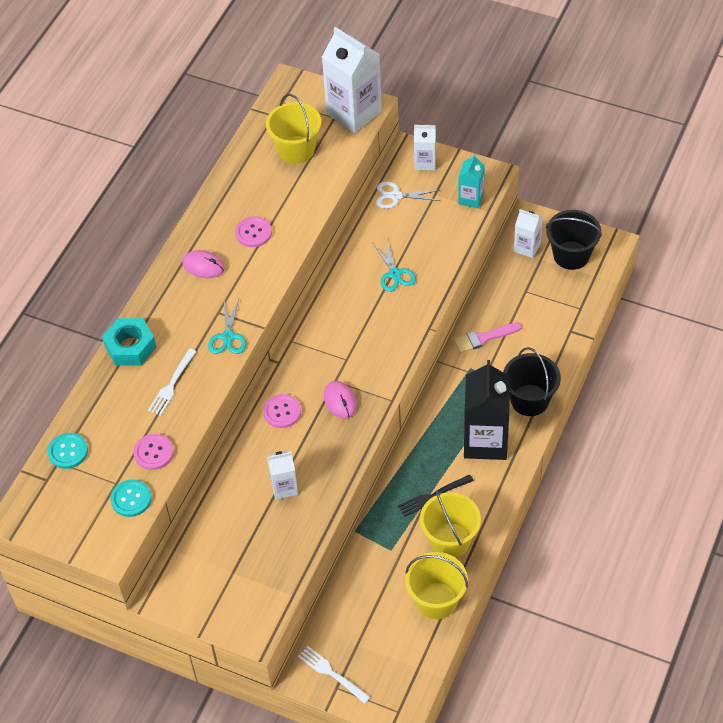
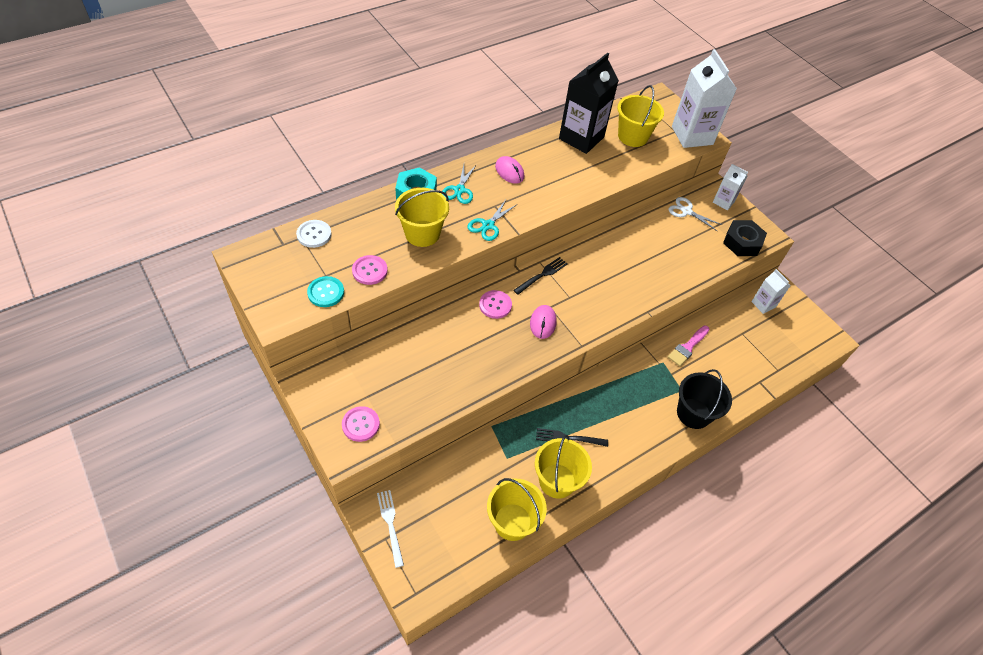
camera: 25 degrees right, 0 degrees up
turquoise button [48,433,88,469] -> white button [296,220,332,248]
white fork [148,349,197,416] -> yellow bucket [395,188,449,247]
pink button [235,216,272,247] -> pink button moved to [342,406,380,442]
white carton [267,451,298,500] -> none
turquoise scissors [374,238,416,292] -> turquoise scissors moved to [443,164,477,204]
pink brush [453,322,522,353] -> pink brush turned 60 degrees counterclockwise [668,325,709,366]
turquoise carton [458,154,485,208] -> black nut [723,220,767,256]
black carton [464,360,510,460] -> black carton moved to [559,53,619,154]
black bucket [546,210,602,270] -> none
none -> black fork [513,257,568,295]

